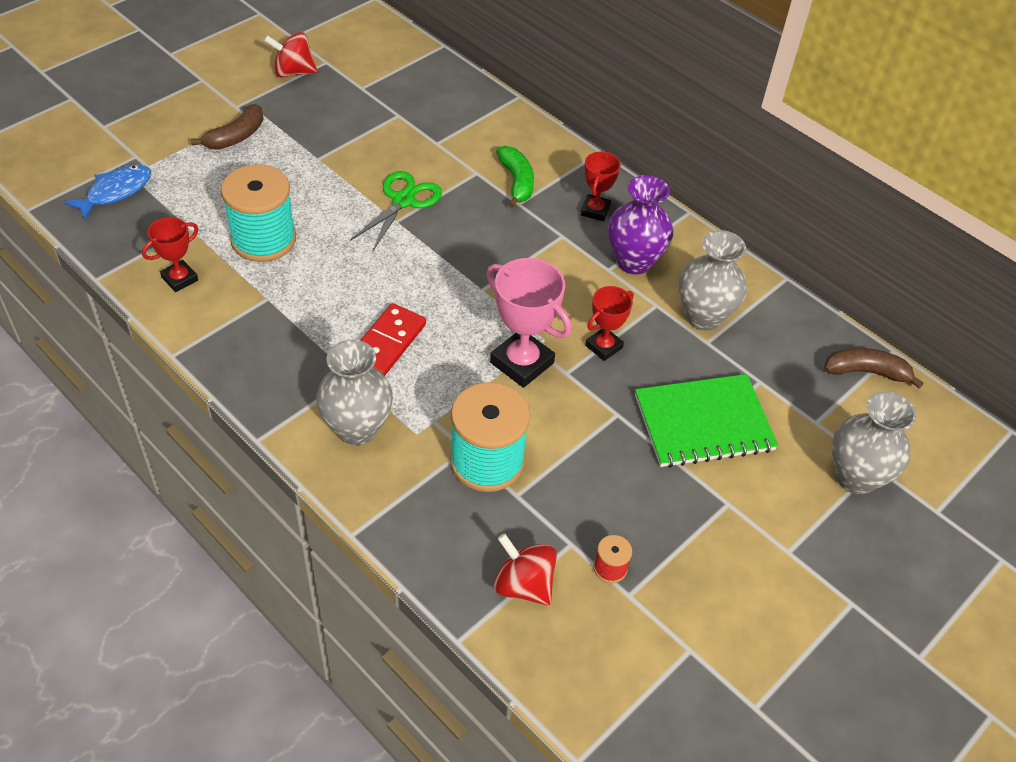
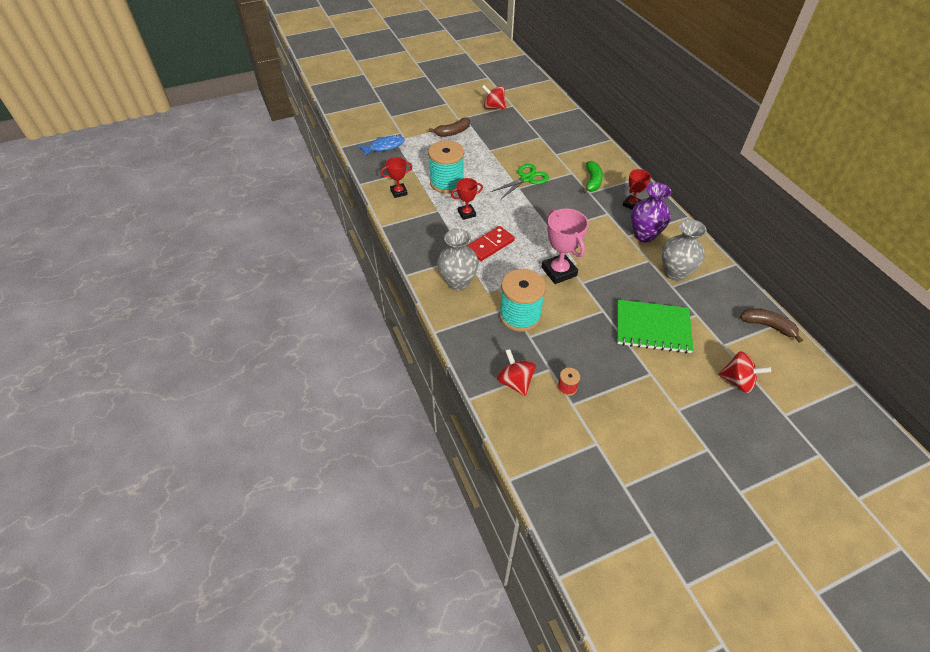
camera: 25 degrees right, 0 degrees up
red trophy [585,286,634,361] -> red trophy moved to [451,178,483,220]
grey vase [832,391,916,494] -> red spinning top [718,351,771,393]

